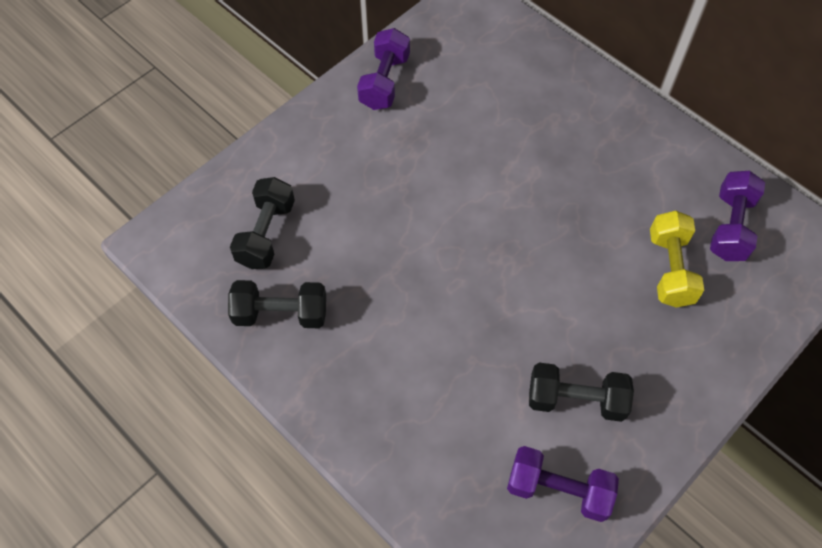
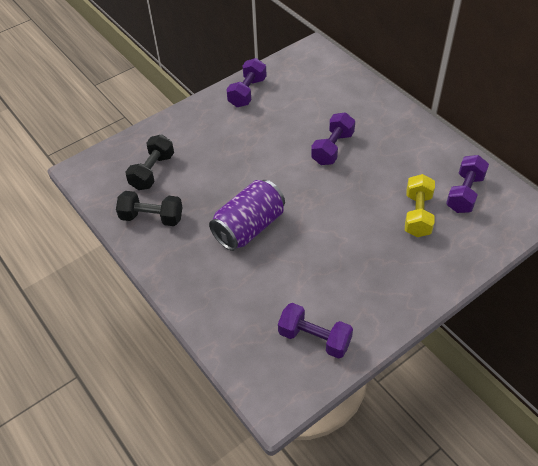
camera: 10 degrees right, 10 degrees down
black dumbbell [529,363,634,422] -> none
none -> purple can [209,180,285,251]
none -> purple dumbbell [311,112,355,165]

